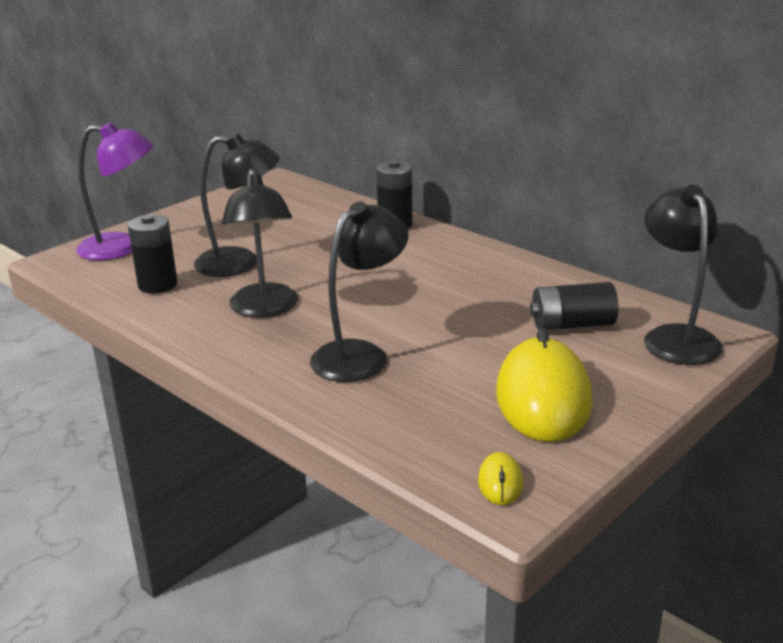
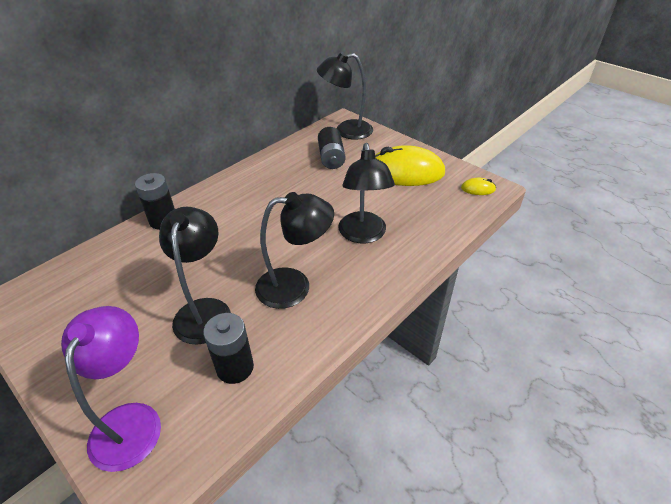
camera: 90 degrees left, 15 degrees up
black lamp [310,201,409,382] -> black lamp turned 135 degrees counterclockwise [338,143,395,244]

